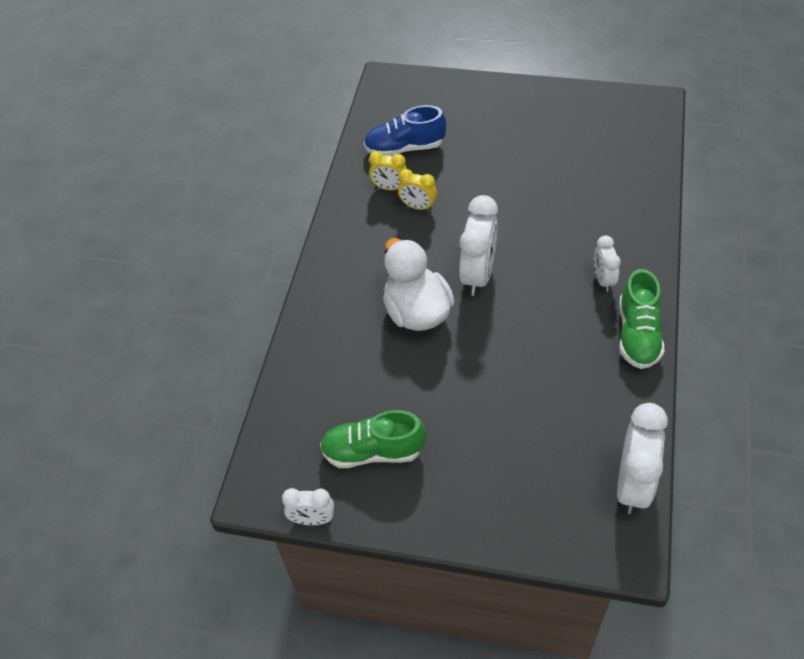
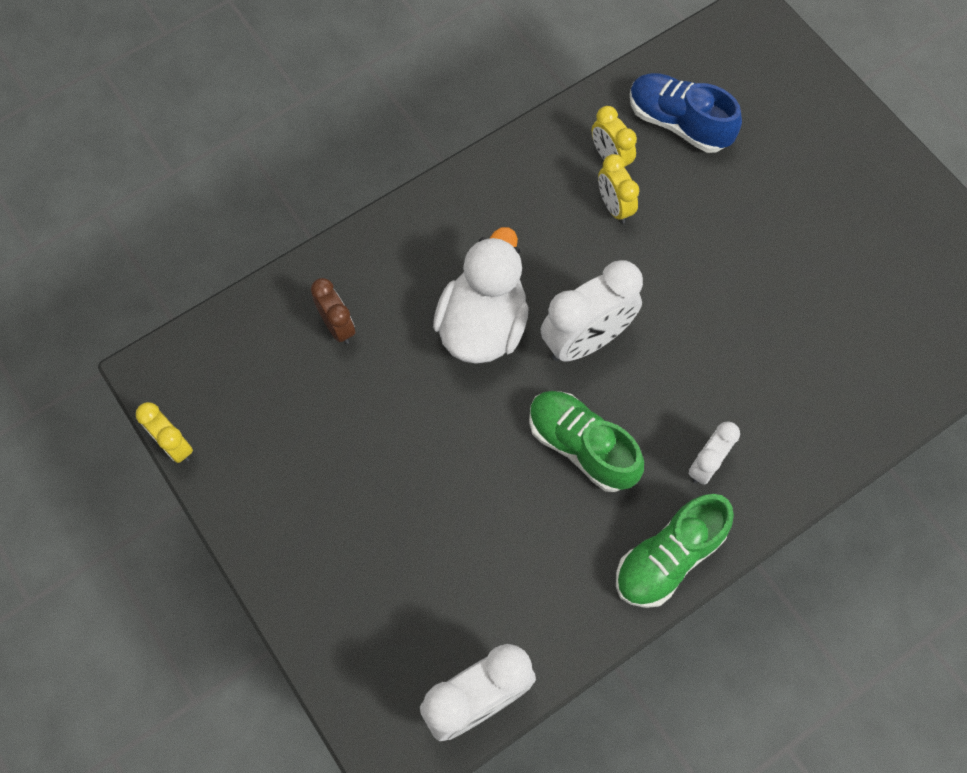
camera: 40 degrees right, 15 degrees up
white clock [282,488,334,525] -> yellow clock [136,402,193,463]
green shoe [320,410,426,468] -> green shoe moved to [529,391,644,492]
none -> brown clock [311,278,355,344]

